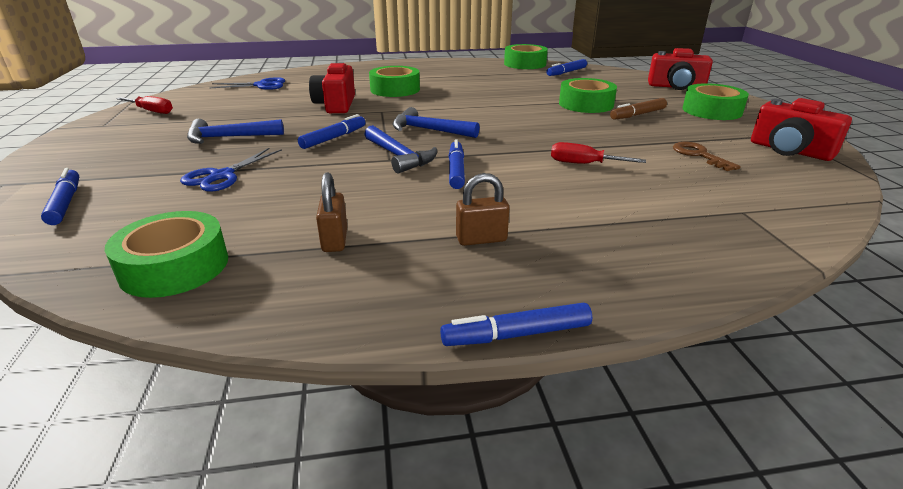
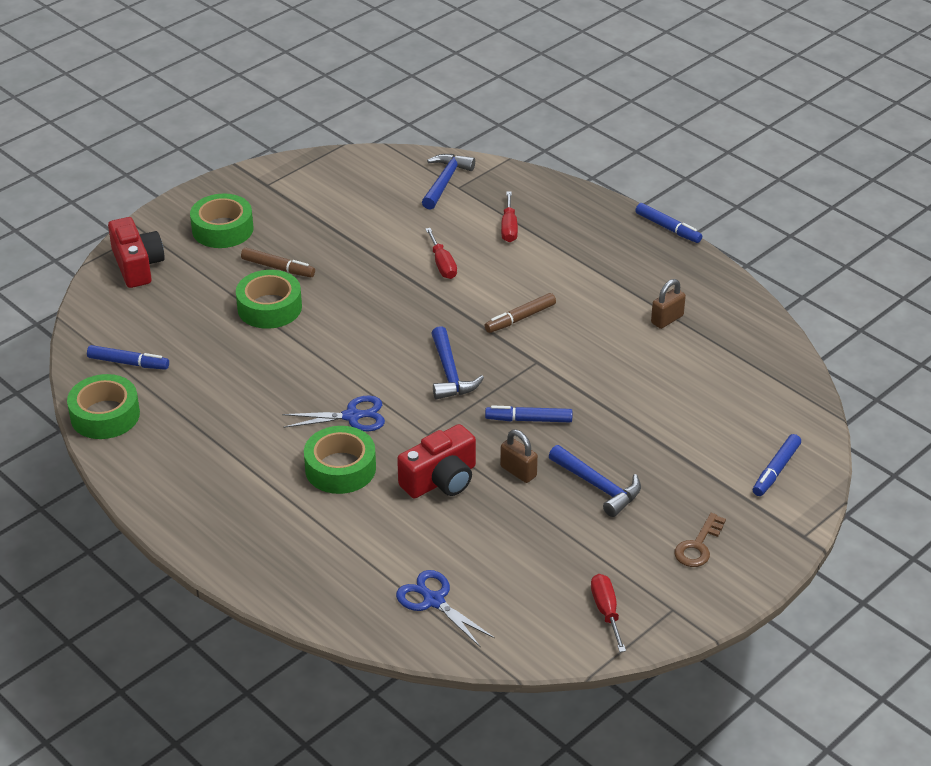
camera: 125 degrees left, 10 degrees up
green tape [105,211,228,298] -> none
blue scissors [180,148,282,192] -> blue scissors moved to [282,396,385,431]
blue hammer [364,125,437,173] -> blue hammer moved to [422,154,475,210]
blue marker [449,139,465,189] -> brown marker [484,293,556,333]
brown padlock [456,173,509,246] -> brown padlock moved to [500,430,538,483]
brown key [673,142,741,171] -> brown key moved to [674,513,726,567]
red camera [751,98,852,161] -> none
none -> red screwdriver [501,192,518,242]

